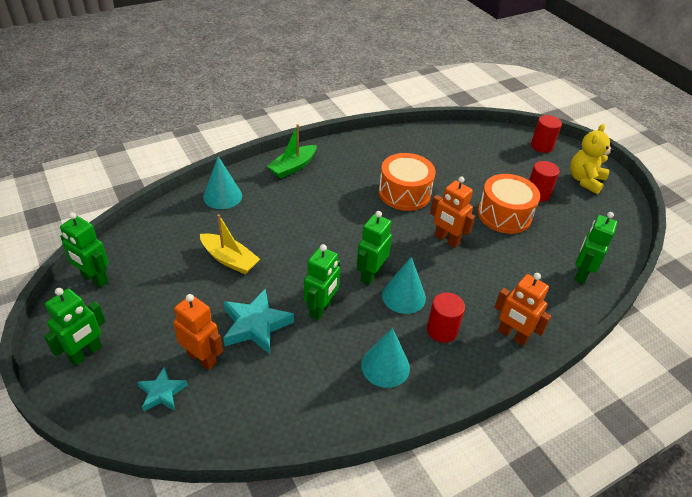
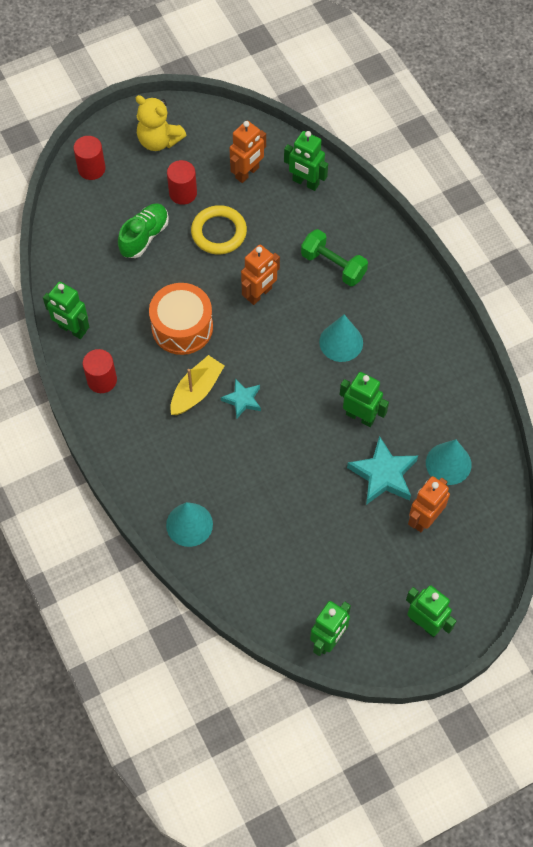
camera: 85 degrees left, 20 degrees up
turquoise star [137,366,188,411] -> turquoise star moved to [221,378,261,419]
yellow boat [200,214,260,274] -> yellow boat moved to [170,355,224,415]
green boat [267,124,317,179] -> none
green robot [357,211,392,285] -> green robot moved to [43,281,89,339]
turquoise cone [361,328,410,388] -> turquoise cone moved to [426,439,472,485]
red cylinder [427,292,465,343] -> red cylinder moved to [83,349,117,393]
orange drum [478,174,540,234] -> yellow ring [191,205,247,254]
orange robot [494,273,551,346] -> orange robot moved to [229,121,266,183]
none -> green shoe [118,203,169,258]
none -> green dumbbell [301,229,368,286]

